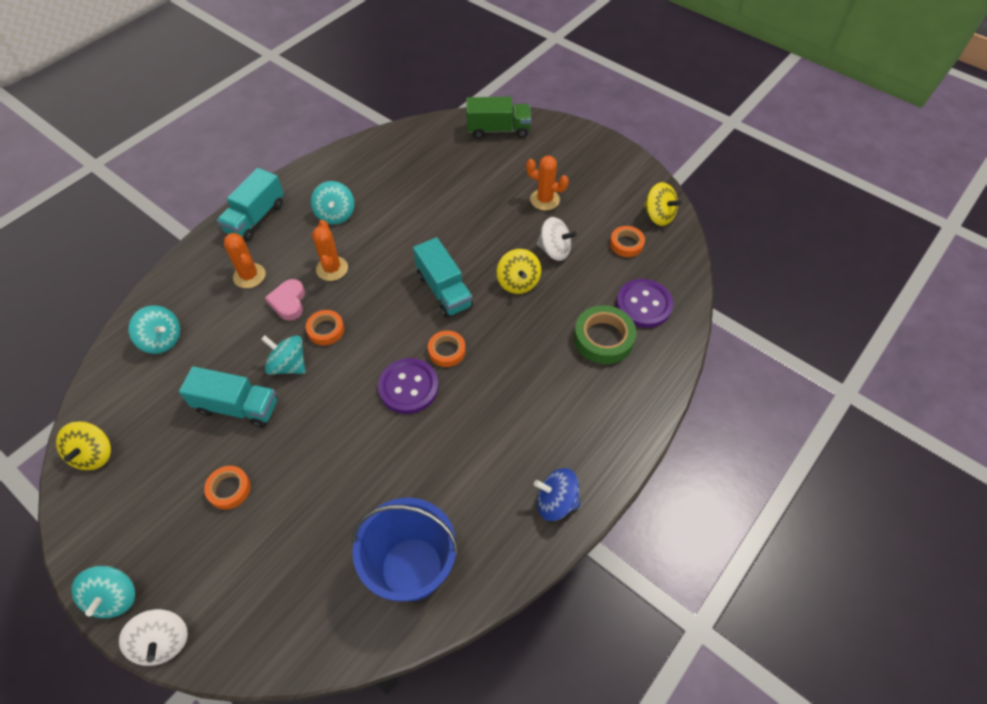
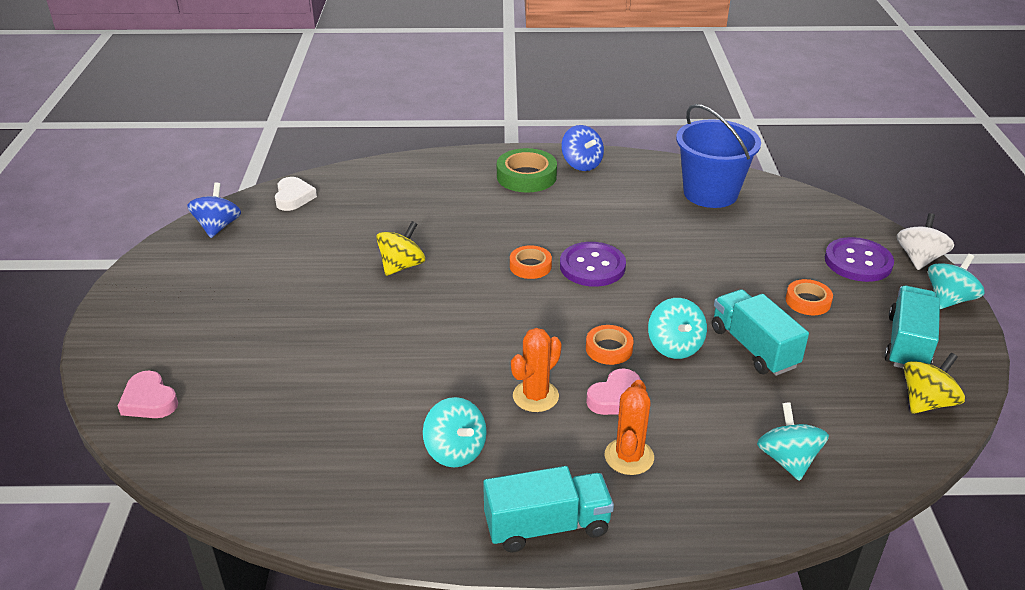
camera: 130 degrees left, 20 degrees down
turquoise spinning top [311,181,354,224] -> turquoise spinning top turned 105 degrees clockwise [423,397,487,467]
turquoise truck [413,237,473,318] -> turquoise truck moved to [885,286,940,368]
green truck [466,97,531,139] -> pink heart [118,371,178,418]
orange cactus [526,156,569,210] -> none
white spinning top [537,217,577,261] -> none
green tape [574,305,636,364] -> green tape moved to [497,148,557,193]
orange tape [610,226,645,257] -> none
purple button [616,279,673,328] -> purple button moved to [825,237,894,282]
yellow spinning top [644,182,682,226] -> blue spinning top [187,182,241,238]
none -> white heart [275,177,317,211]

